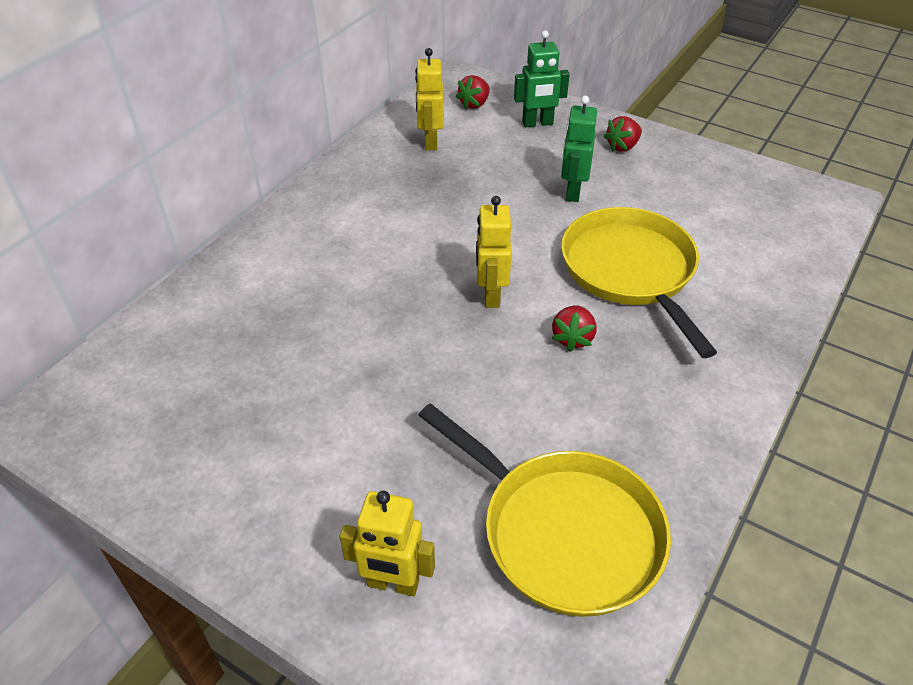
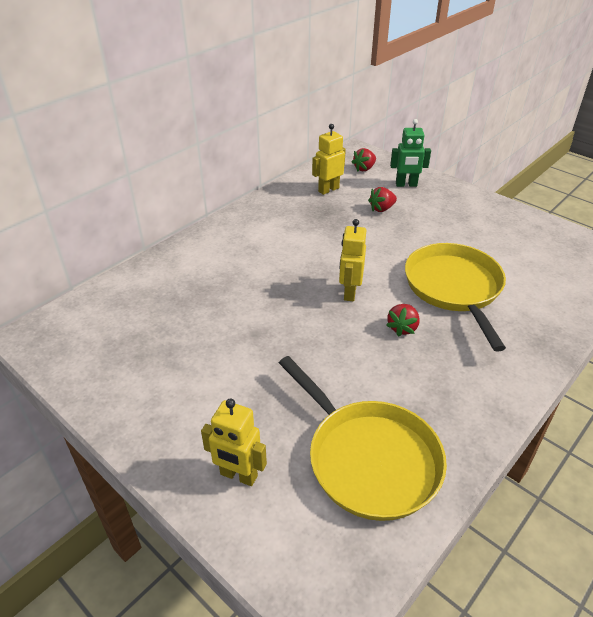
camera: 10 degrees right, 5 degrees down
yellow robot [415,48,444,150] -> yellow robot turned 45 degrees clockwise [312,124,346,195]
green robot [561,96,597,202] -> none
red strawberry [603,116,642,152] -> red strawberry moved to [368,187,397,212]

